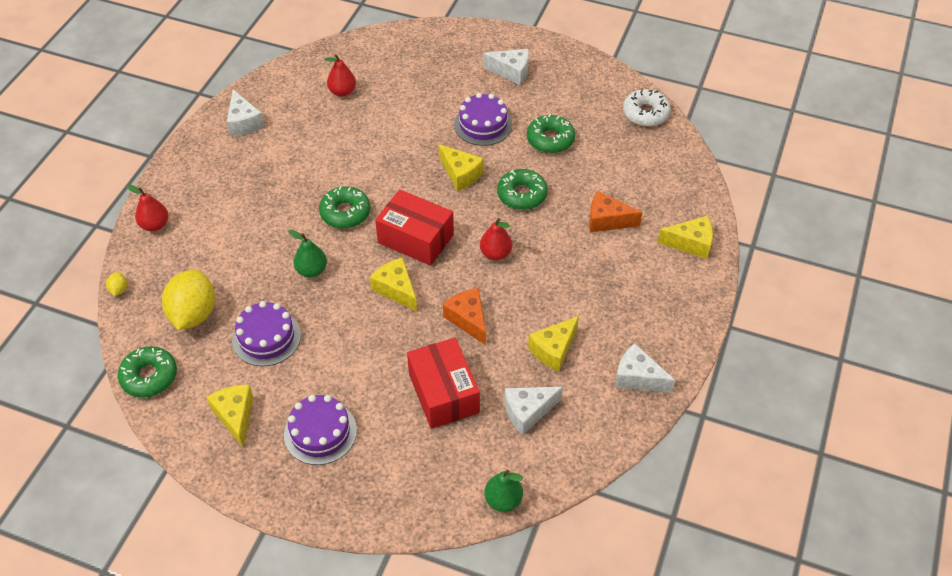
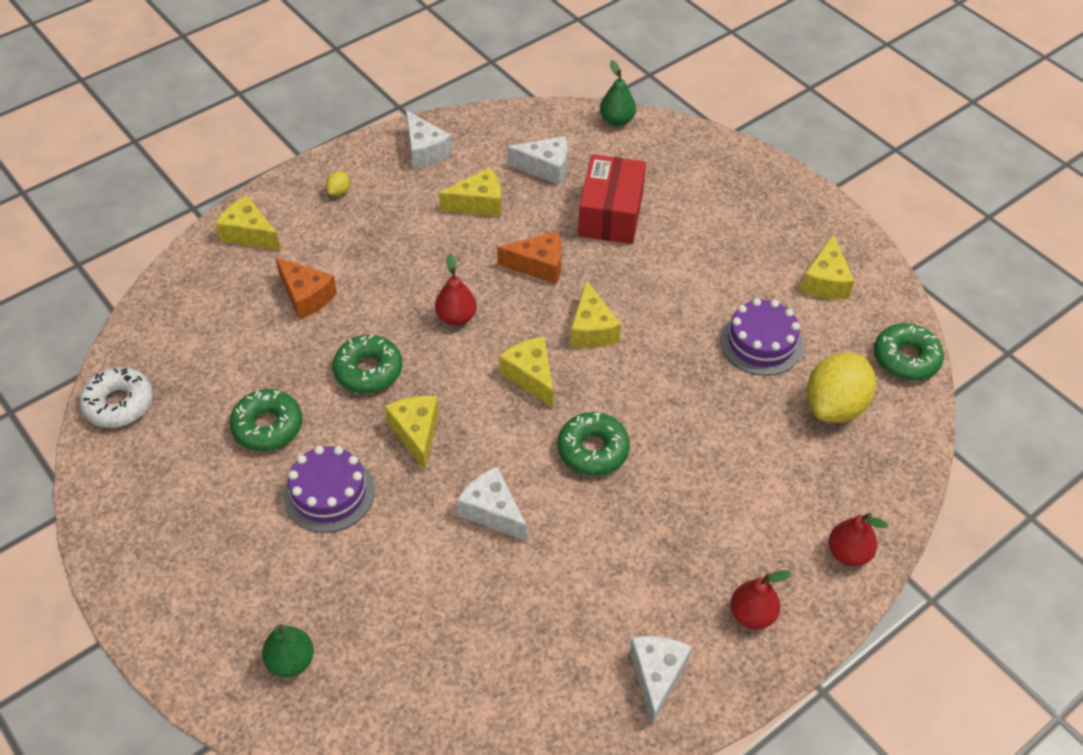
camera: 150 degrees left, 0 degrees up
yellow lemon [106,272,127,296] -> yellow lemon moved to [326,171,350,196]
purple cake [284,395,357,465] -> none
green pear [288,230,327,278] -> green pear moved to [262,624,314,677]
red pear [324,54,356,97] -> red pear moved to [730,570,791,629]
red box [375,189,454,266] -> yellow cheese [499,337,553,408]
orange cheese [443,288,486,345] -> orange cheese turned 90 degrees counterclockwise [497,231,562,284]
white cheese [483,49,529,85] -> white cheese moved to [457,466,526,541]

